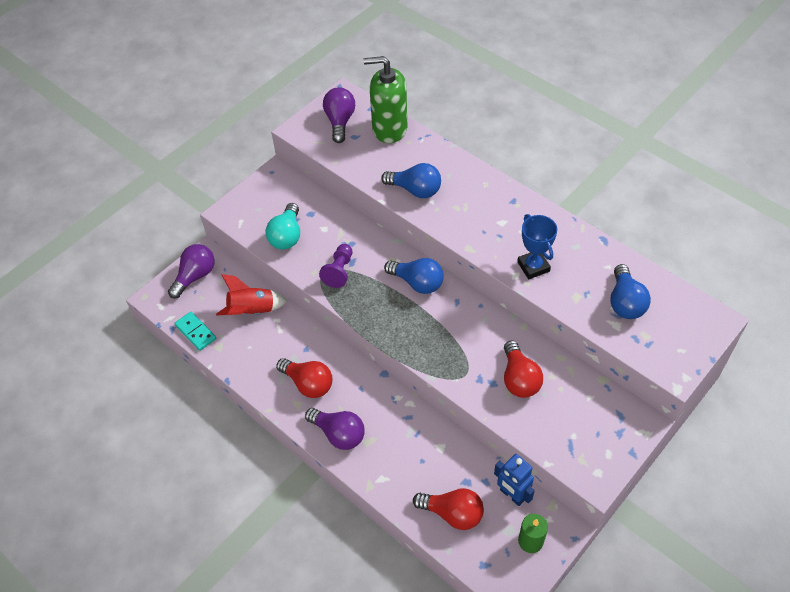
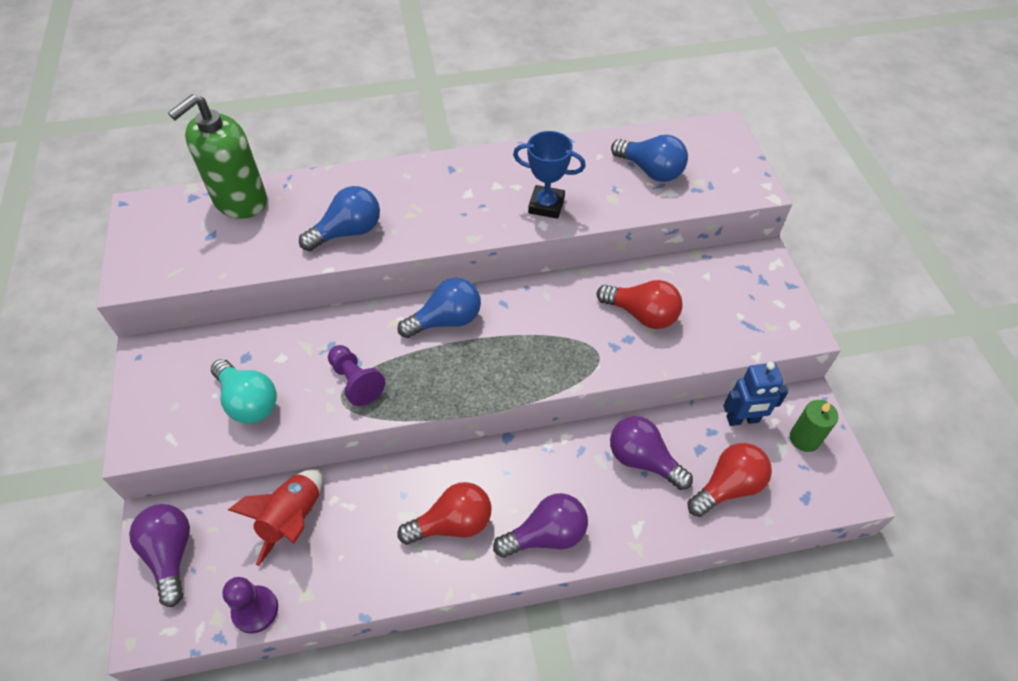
camera: 55 degrees left, 0 degrees up
turquoise domino [174,312,216,351] -> purple pawn [222,577,278,634]
purple light bulb [323,87,355,143] -> purple light bulb moved to [610,416,693,490]

